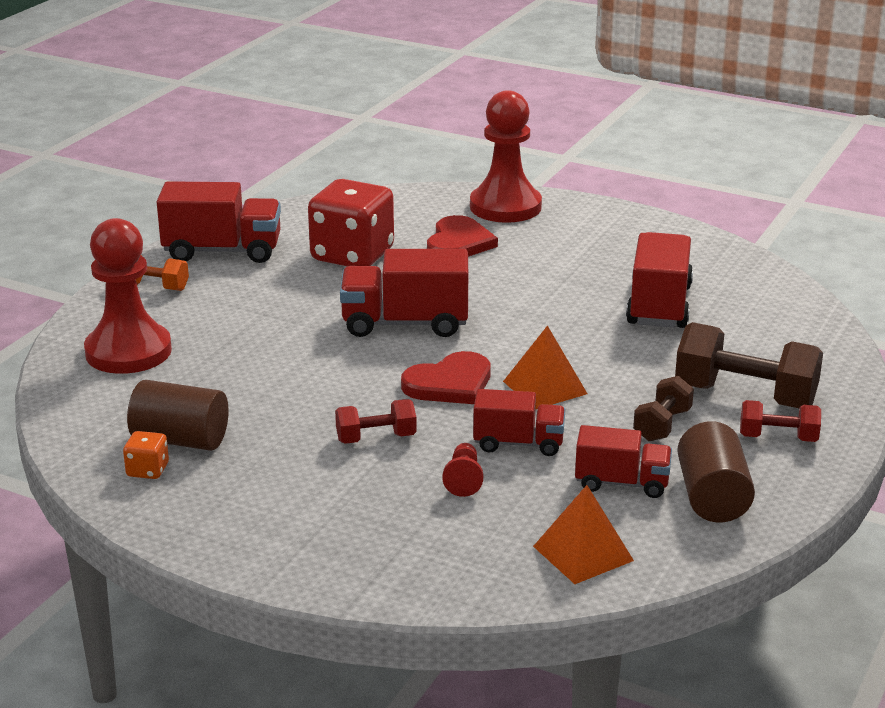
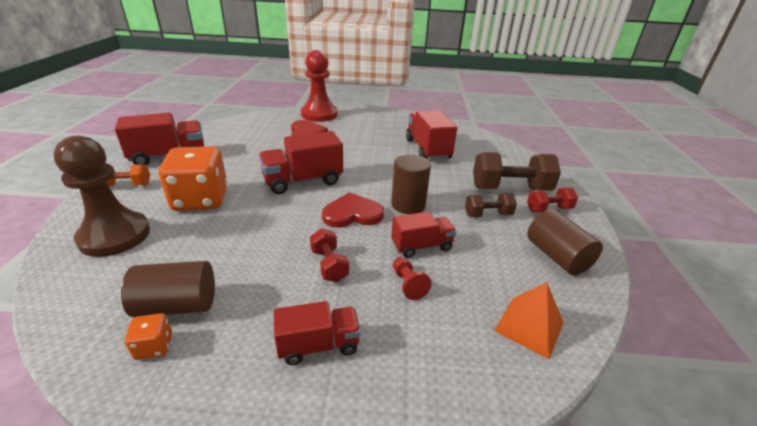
camera: 25 degrees left, 5 degrees up
red pawn [84,218,172,374] -> brown pawn [53,135,150,257]
red dice [308,179,394,266] -> none
red dumbbell [335,399,417,444] -> red dumbbell turned 75 degrees counterclockwise [310,228,349,282]
red heart [401,351,491,404] -> red heart turned 135 degrees counterclockwise [322,192,384,228]
orange pyramid [503,326,588,410] -> brown cylinder [391,154,431,214]
red truck [575,425,672,498] -> red truck moved to [274,301,361,365]
brown dumbbell [633,376,694,441] -> brown dumbbell turned 75 degrees clockwise [465,193,517,217]
none -> orange dice [159,146,228,211]

